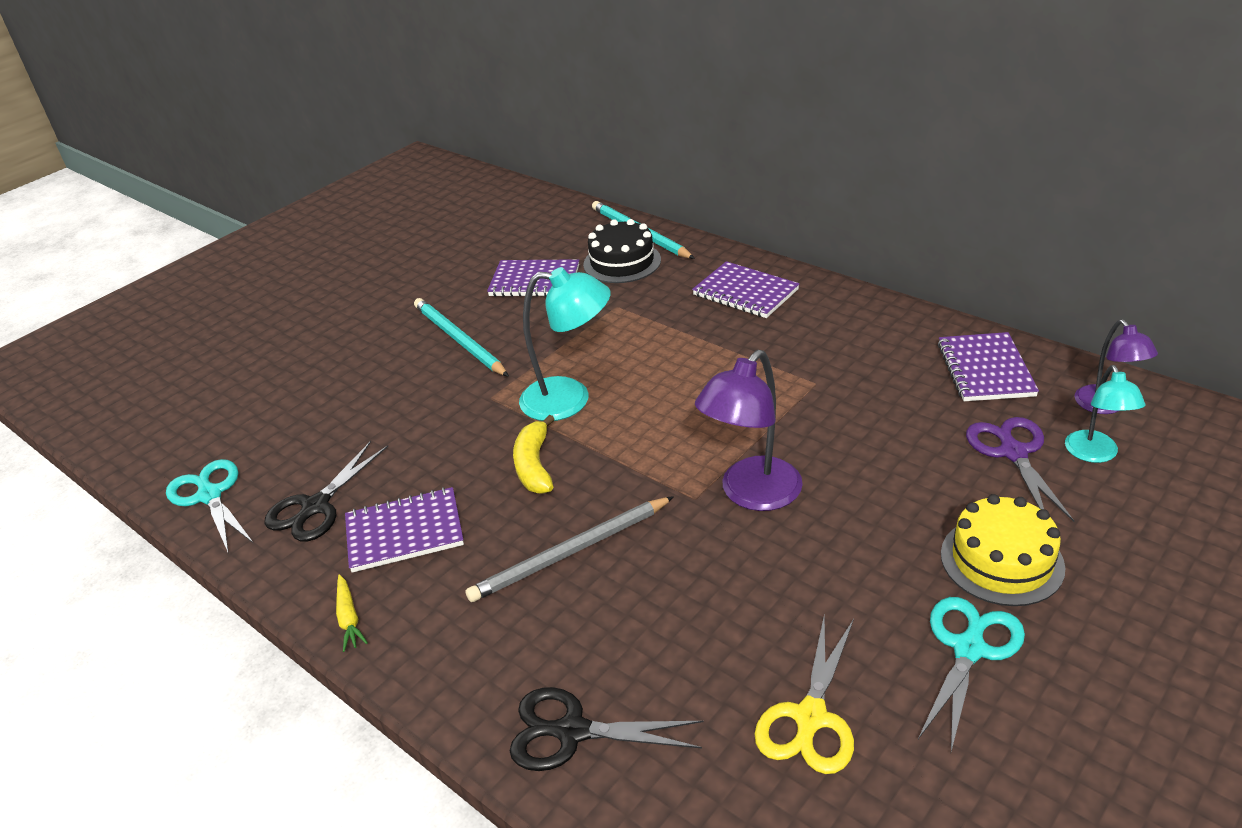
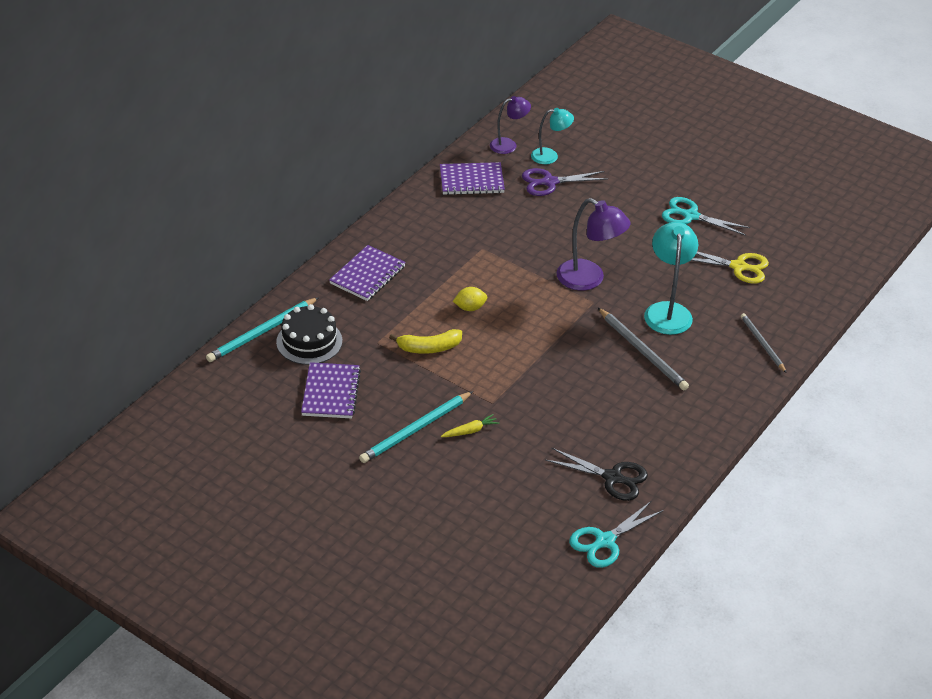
camera: 100 degrees left, 5 degrees up
yellow carrot [336,574,368,652] -> yellow carrot moved to [441,414,499,437]
purple notebook [345,487,464,573] -> none
black scissors [510,687,704,771] -> grey pencil [741,313,786,373]
yellow banana [513,415,555,494] -> yellow banana moved to [389,329,462,354]
turquoise lamp [519,267,611,421] -> turquoise lamp moved to [644,222,698,335]
yellow cake [941,494,1065,606] -> none
none -> yellow lemon [453,287,487,311]

